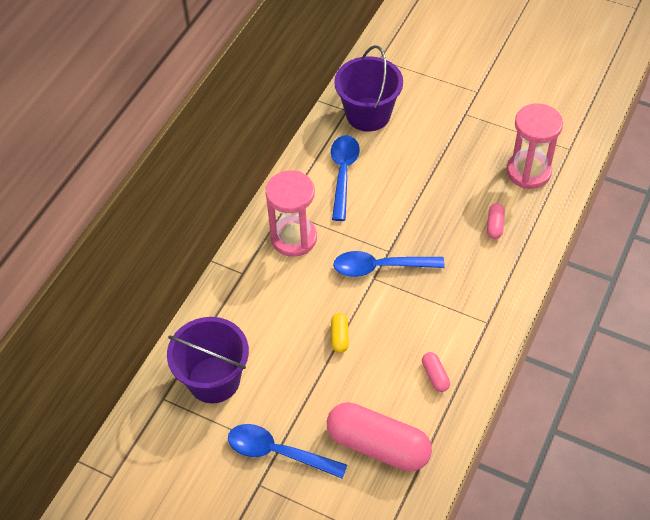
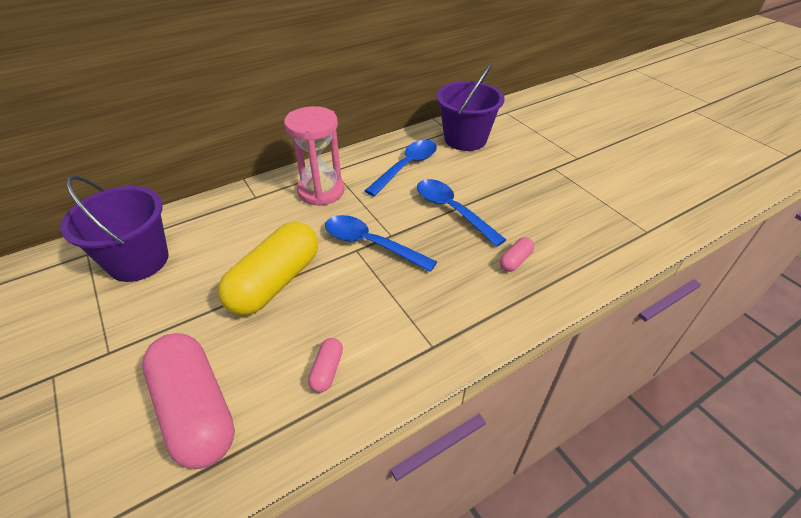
camera: 30 degrees right, 10 degrees down
blue spoon [228,424,347,479] -> blue spoon moved to [417,179,506,247]
yellow capsule [331,313,349,353] -> yellow capsule [218,222,318,315], size x2.36
pink hourglass [506,103,563,189] -> none

